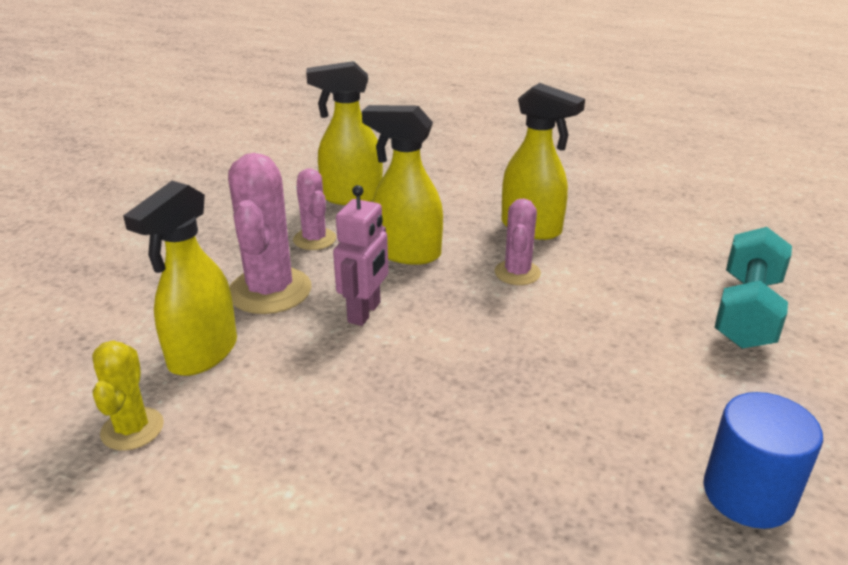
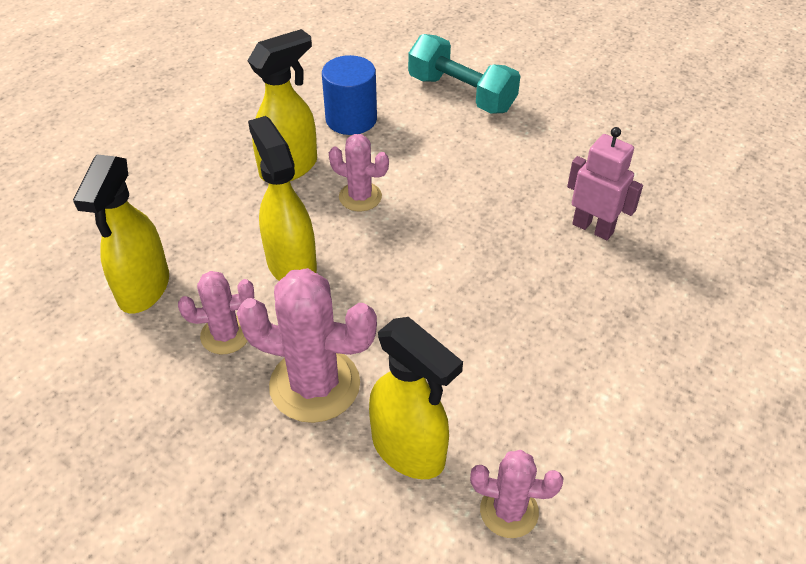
camera: 75 degrees left, 15 degrees up
yellow cactus [92,340,164,451] -> pink cactus [470,450,563,538]
pink robot [333,185,388,326] -> pink robot moved to [567,127,643,240]
yellow spray bottle [362,105,443,265] -> yellow spray bottle turned 120 degrees clockwise [248,116,317,281]
blue cylinder [703,392,823,529] -> blue cylinder moved to [322,55,377,135]

